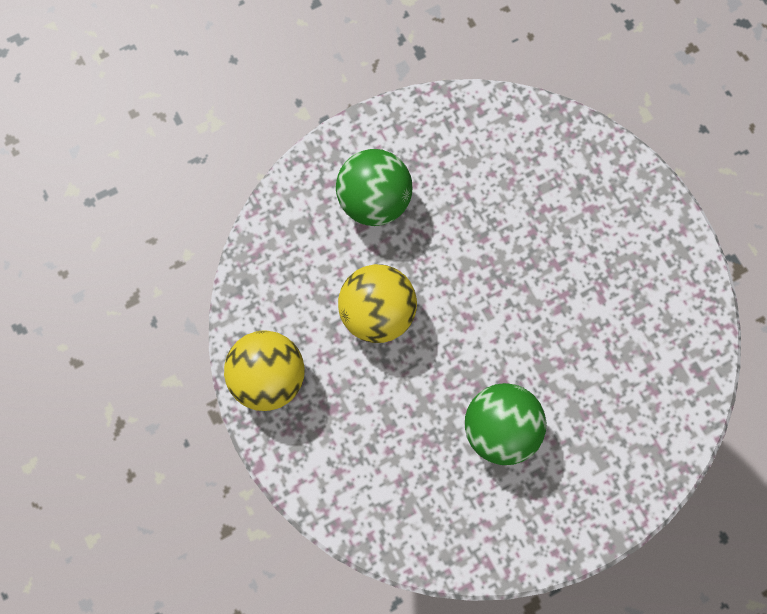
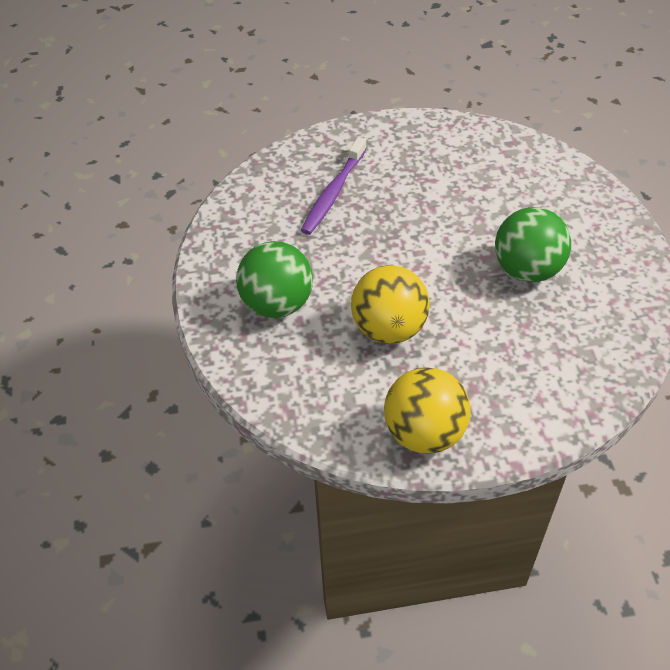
camera: 70 degrees left, 25 degrees down
none -> purple toothbrush [301,137,367,235]

